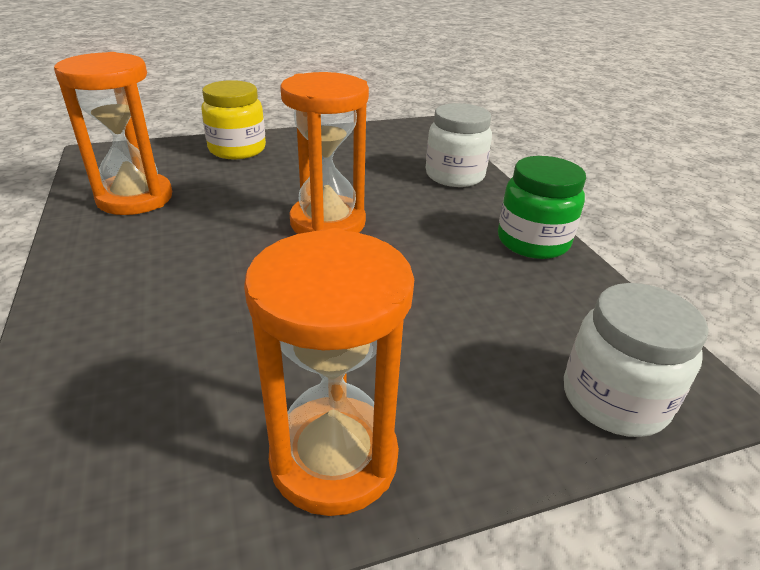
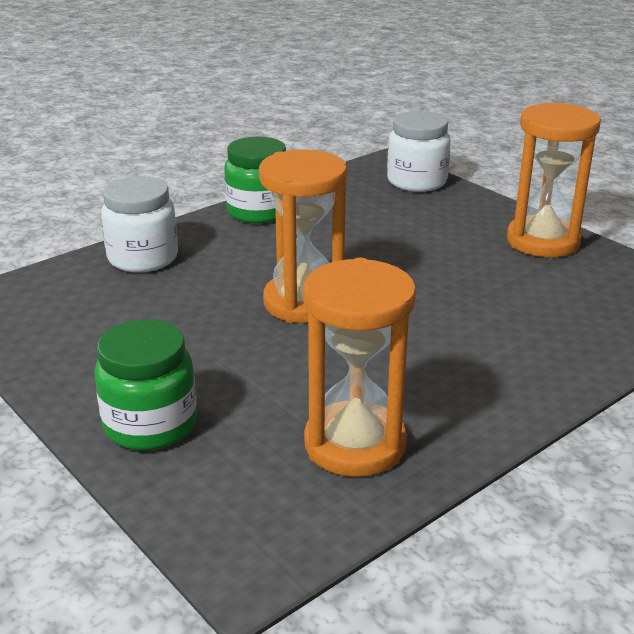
camera: 110 degrees left, 5 degrees down
yellow jar [201,80,266,159] -> green jar [95,319,197,451]

